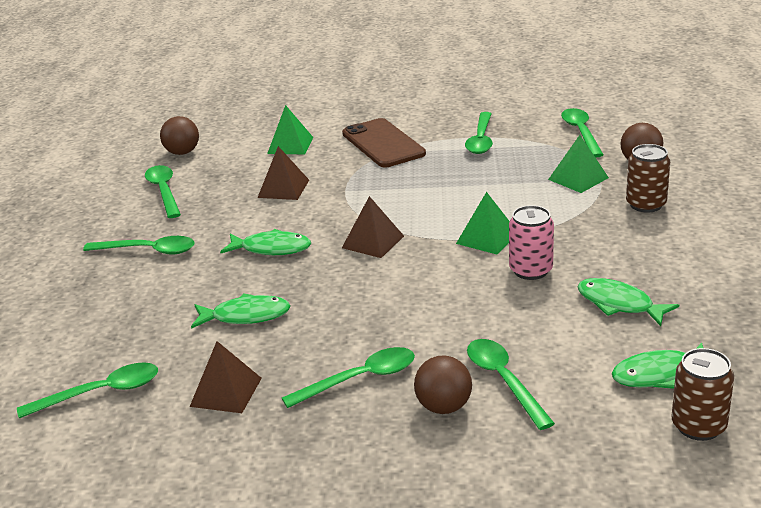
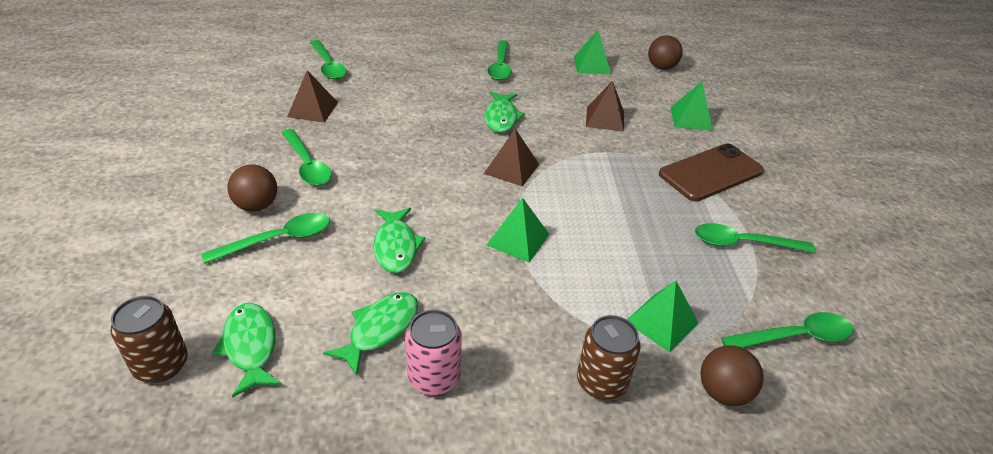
camera: 80 degrees right, 10 degrees up
green spoon [145,165,181,218] -> green pyramid [574,30,611,74]
green fish [191,293,290,329] -> green fish moved to [373,208,426,273]
pink can [509,205,554,280] -> pink can moved to [405,309,462,395]

